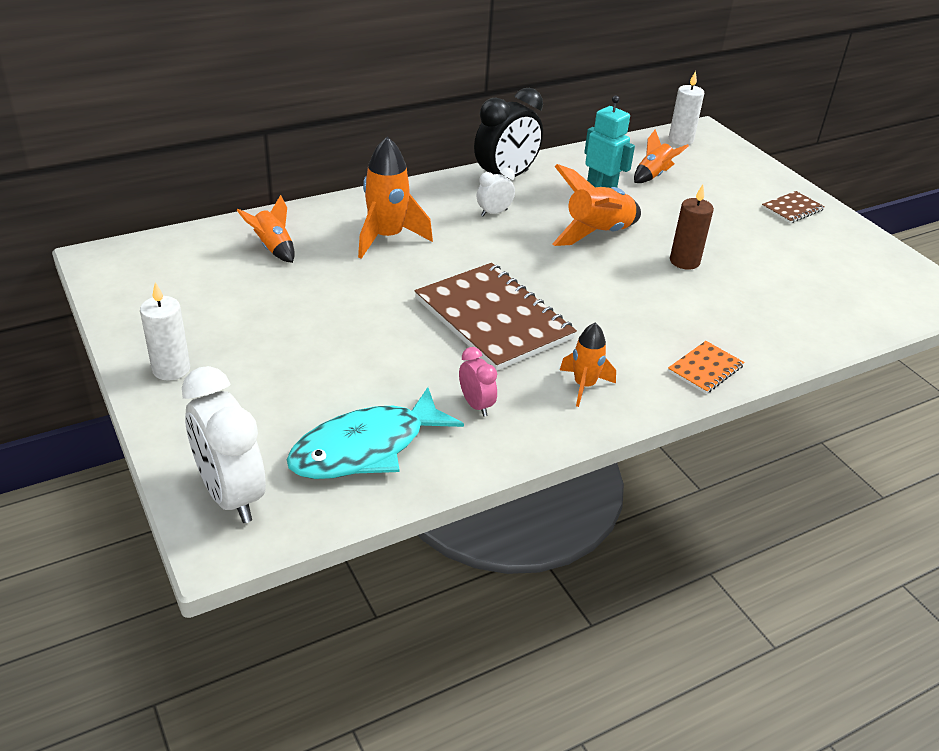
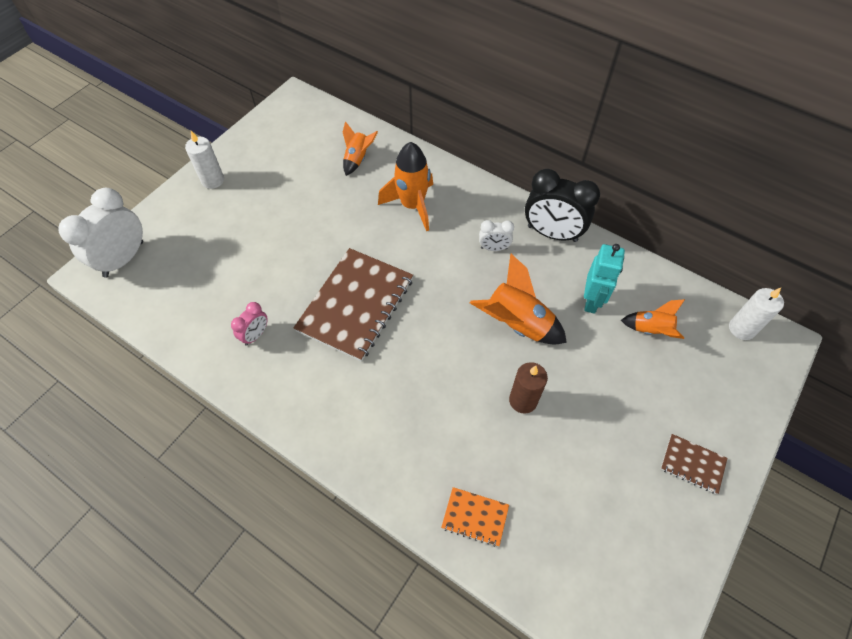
camera: 65 degrees right, 20 degrees up
turquoise fish [287,387,464,479] -> none
white clock [477,167,515,216] -> white clock turned 150 degrees clockwise [479,220,514,251]
orange rocket [560,323,616,407] -> none
orange notebook [668,341,745,394] -> orange notebook moved to [441,487,509,547]

